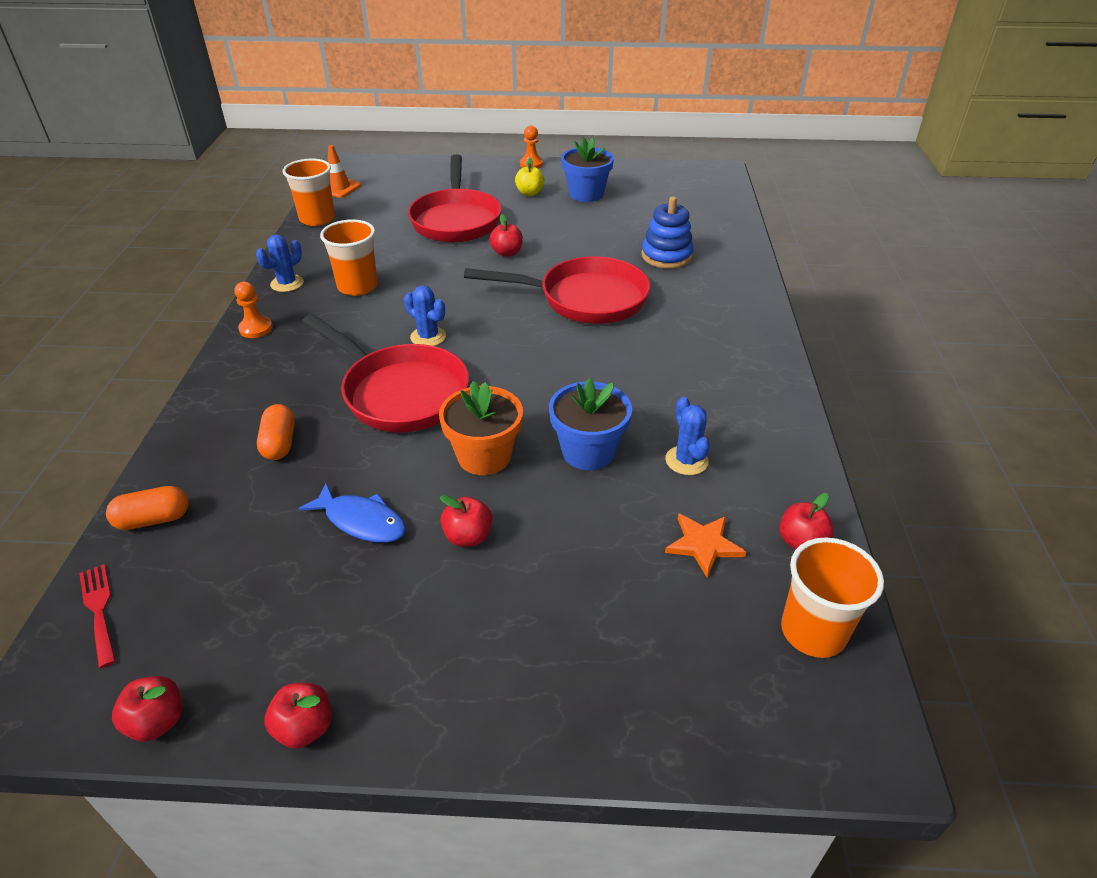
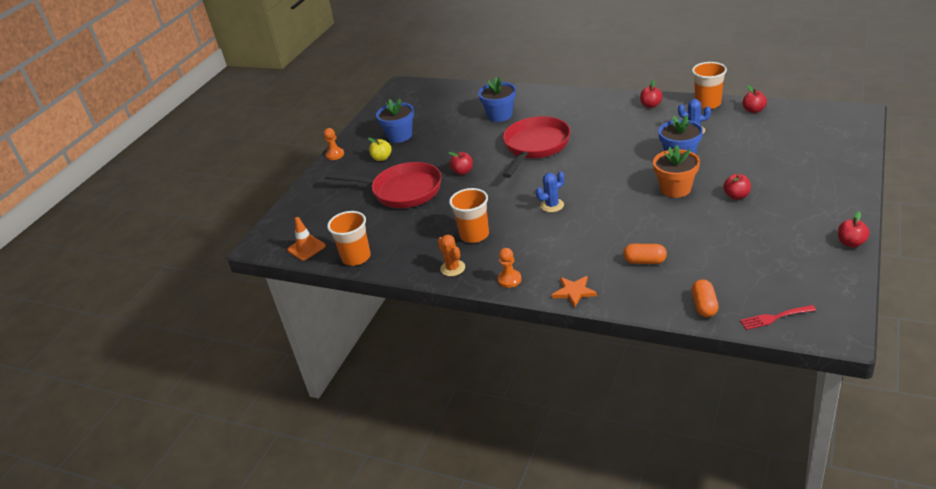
camera: 65 degrees left, 5 degrees down
red apple [112,676,183,742] -> red apple moved to [640,80,663,108]
blue cactus [256,234,304,292] -> orange cactus [438,235,465,276]
blue fish [299,483,406,543] -> none
red pan [302,314,469,433] -> none
blue stacking toy [641,196,694,269] -> blue flower pot [478,77,516,122]
orange star [665,514,746,578] -> orange star moved to [552,276,597,308]
orange cup [781,537,884,658] -> orange cup moved to [692,62,727,109]

